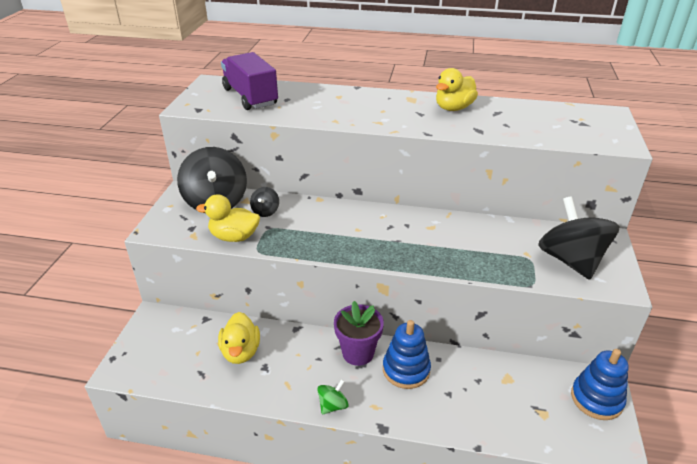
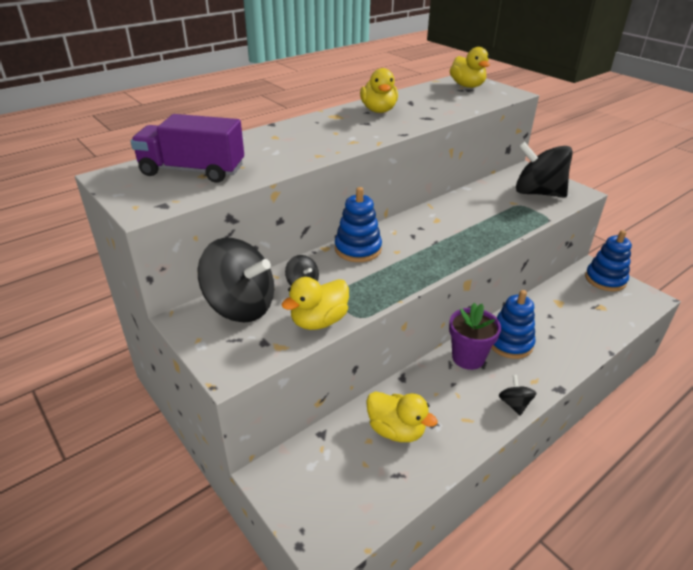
camera: 50 degrees left, 0 degrees up
green spinning top [317,379,348,414] -> black spinning top [499,375,536,416]
none -> blue stacking toy [335,187,382,262]
none -> yellow duck [450,47,490,88]

